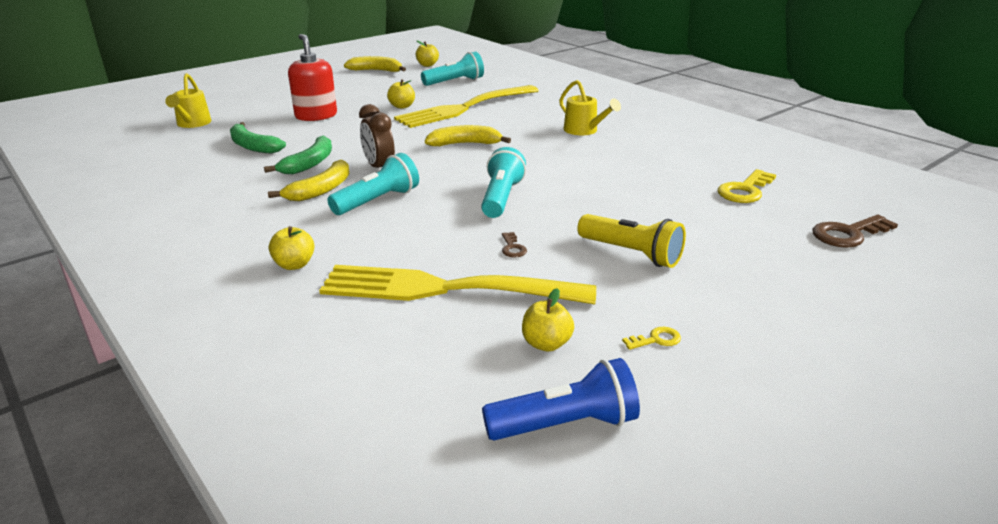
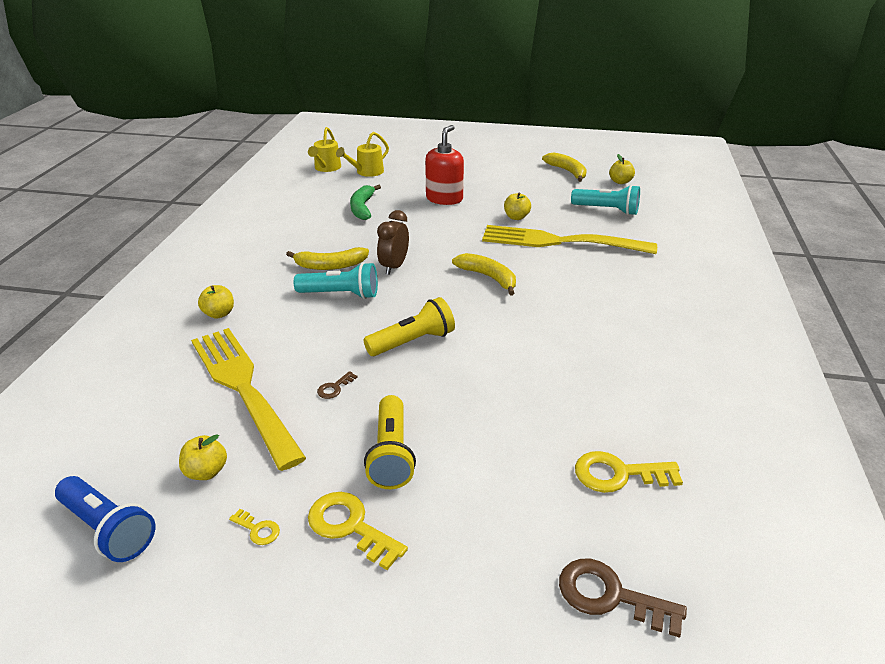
camera: 50 degrees right, 5 degrees up
green banana [264,136,332,174] -> none
turquoise flashlight [481,147,526,218] -> yellow flashlight [363,297,455,356]
yellow watering can [559,80,621,135] -> yellow watering can moved to [308,127,341,172]
none -> yellow key [308,492,408,570]

